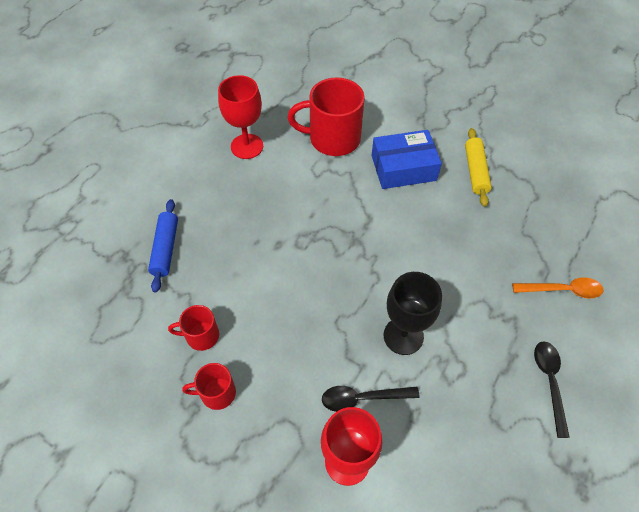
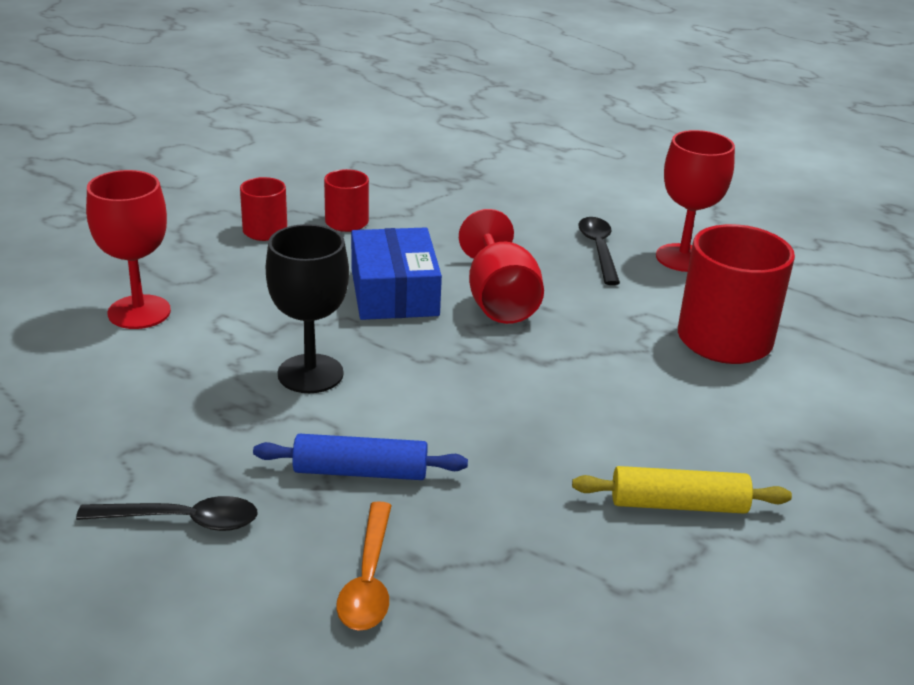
camera: 90 degrees right, 25 degrees down
blue rolling pin [148,199,178,293] -> blue rolling pin moved to [253,434,468,480]
black spoon [322,386,420,412] -> black spoon moved to [578,217,620,285]
blue box [371,130,442,189] -> blue box moved to [351,227,442,320]
none -> red goblet [459,209,544,324]

